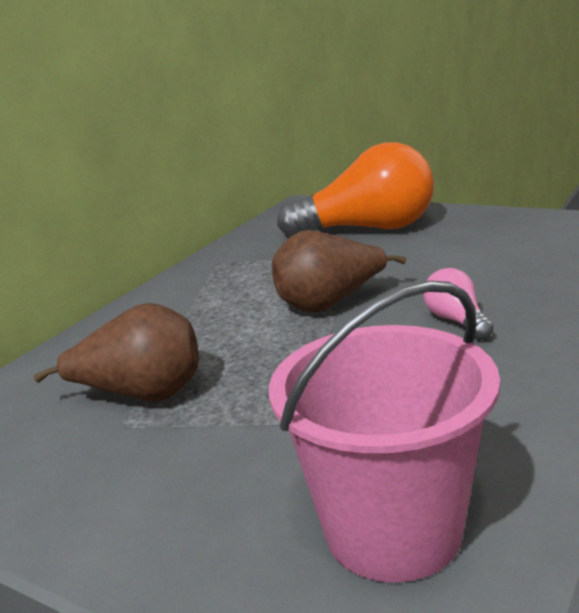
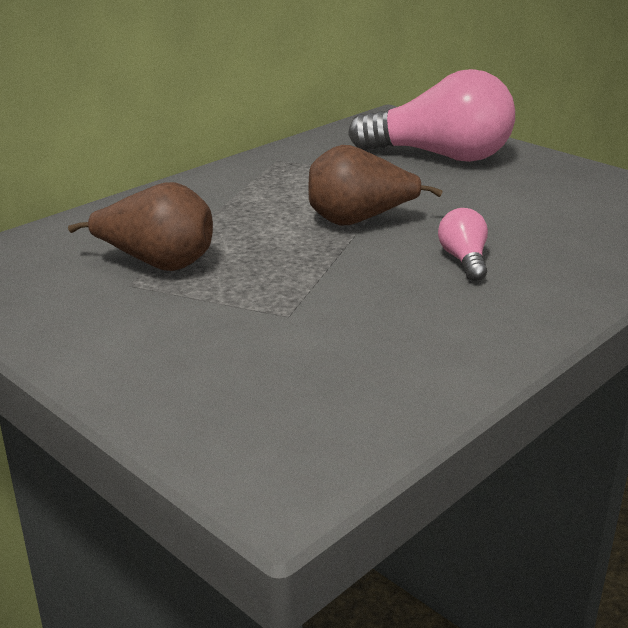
camera: 10 degrees right, 5 degrees up
pink bucket [269,281,500,582] -> none
orange light bulb [277,142,434,237] -> pink light bulb [348,69,515,162]

